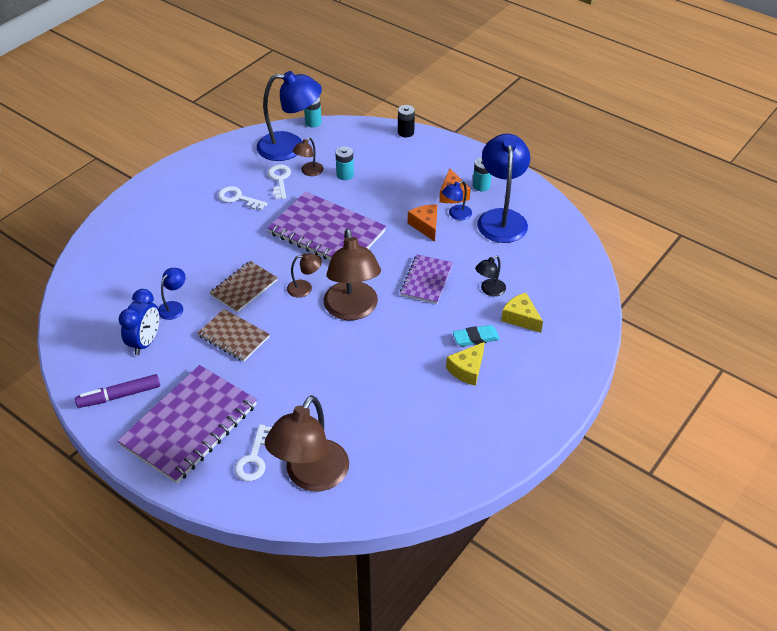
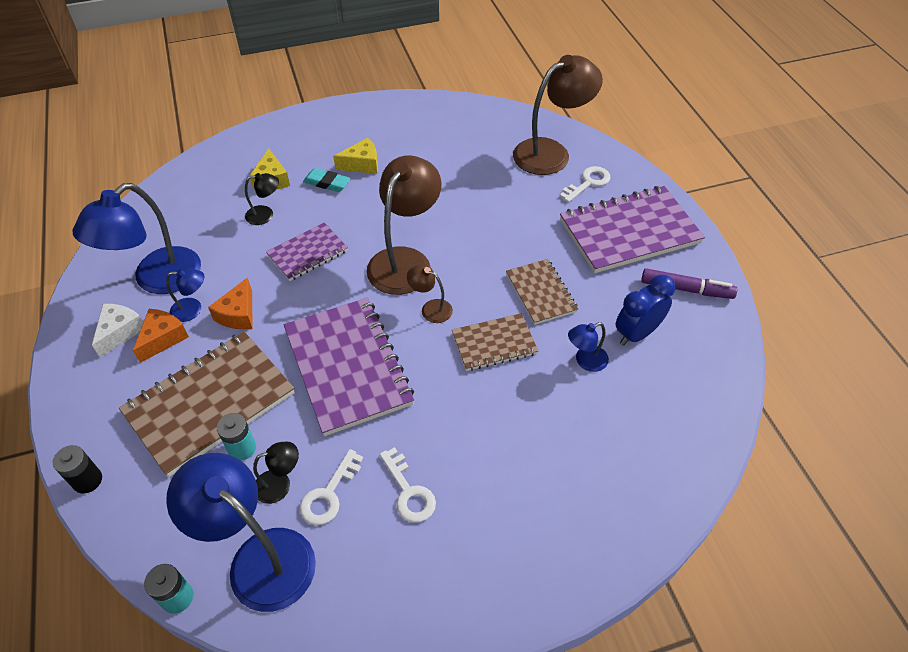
camera: 145 degrees left, 5 degrees up
brown lamp [293,137,323,176] -> black lamp [253,442,299,504]
turquoise battery [473,157,491,191] -> white cheese [92,304,143,357]
none -> brown notebook [119,331,295,477]

